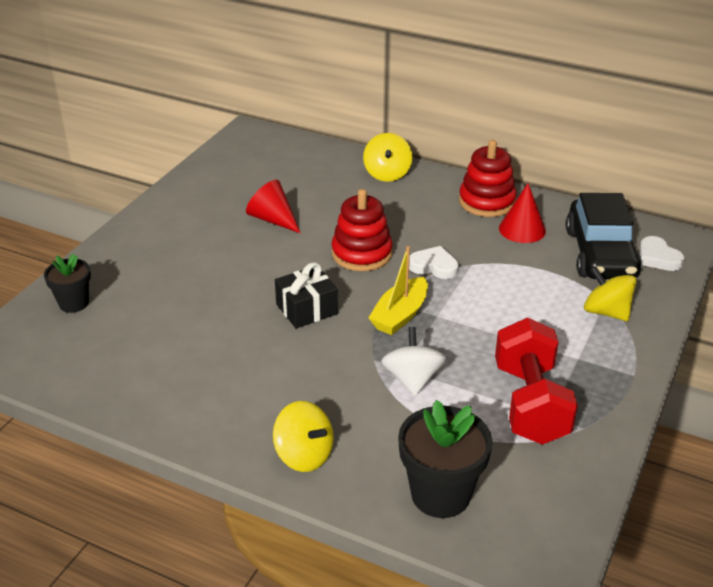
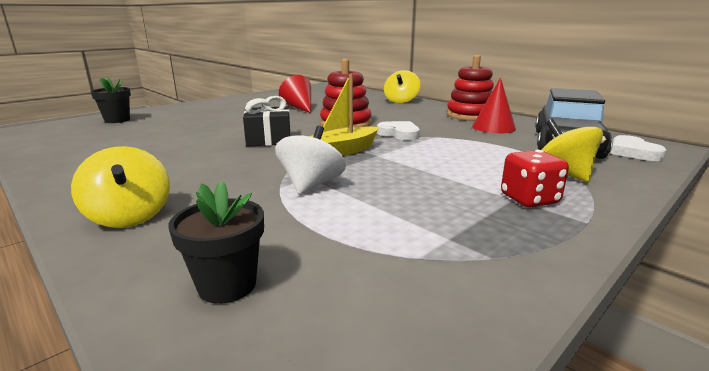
camera: 20 degrees right, 15 degrees down
black flower pot [398,400,492,518] -> black flower pot [168,181,264,304], size x0.61
red dumbbell [495,318,578,445] -> none
none -> red dice [501,150,569,207]

